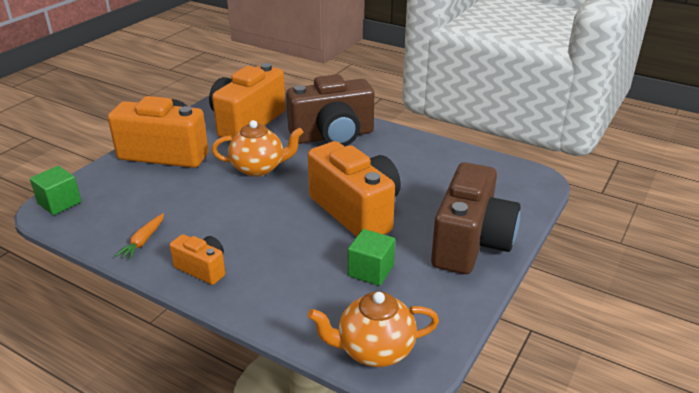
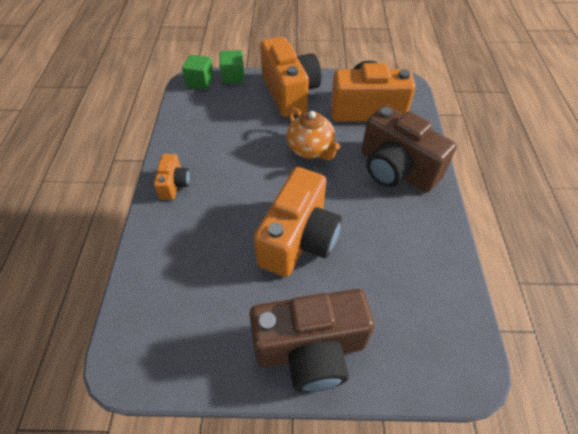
camera: 60 degrees right, 20 degrees up
orange carrot [115,213,164,260] -> none
orange teapot [308,292,439,367] -> none
green cube [348,229,395,286] -> green cube moved to [219,50,245,83]

